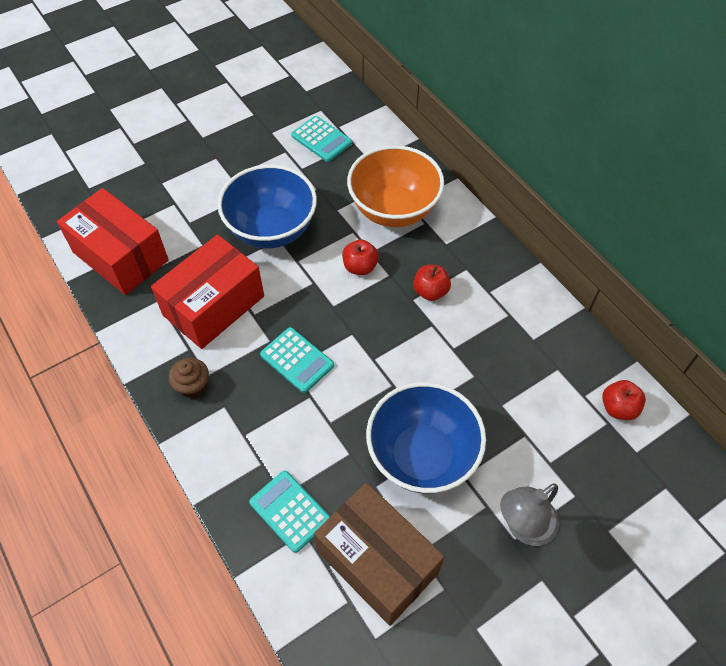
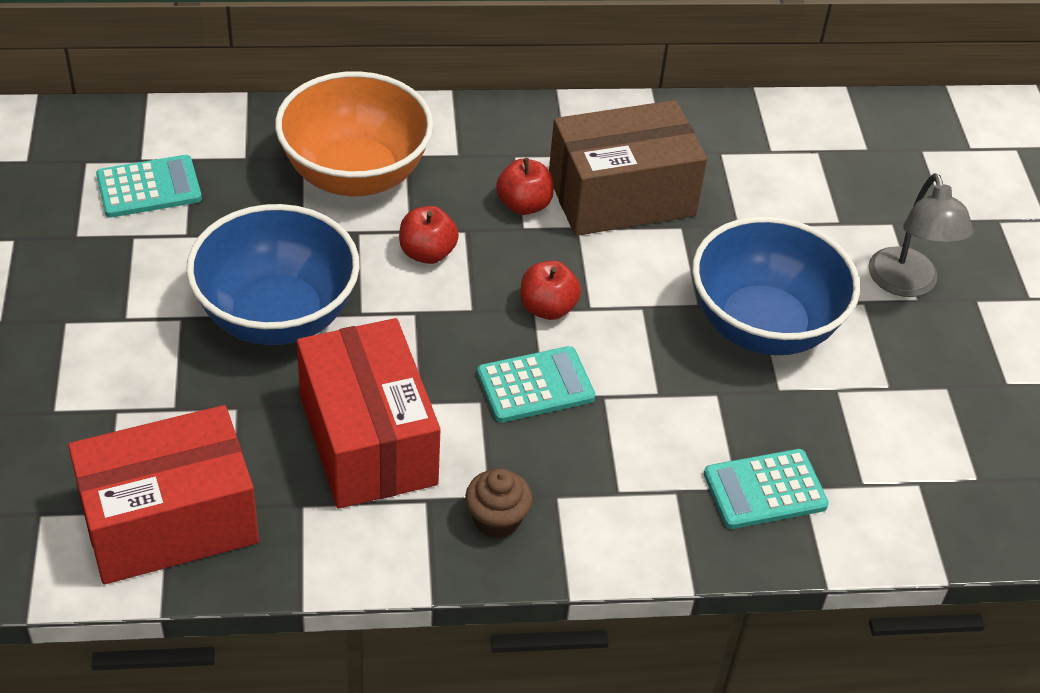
camera: 65 degrees left, 10 degrees down
brown box [314,483,445,626] -> brown box moved to [549,100,707,236]
red apple [602,380,646,420] -> red apple moved to [520,261,581,320]

